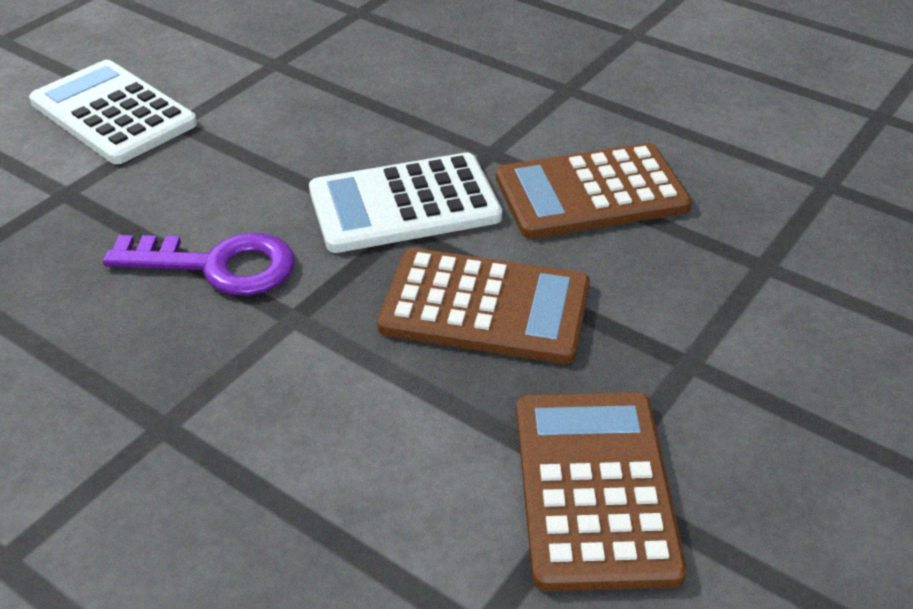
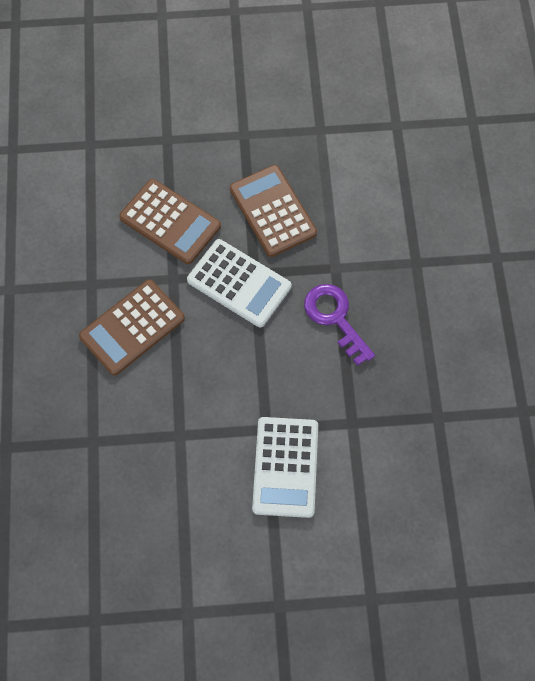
camera: 130 degrees left, 25 degrees up
brown calculator [516,392,687,591] -> brown calculator moved to [79,279,185,376]

